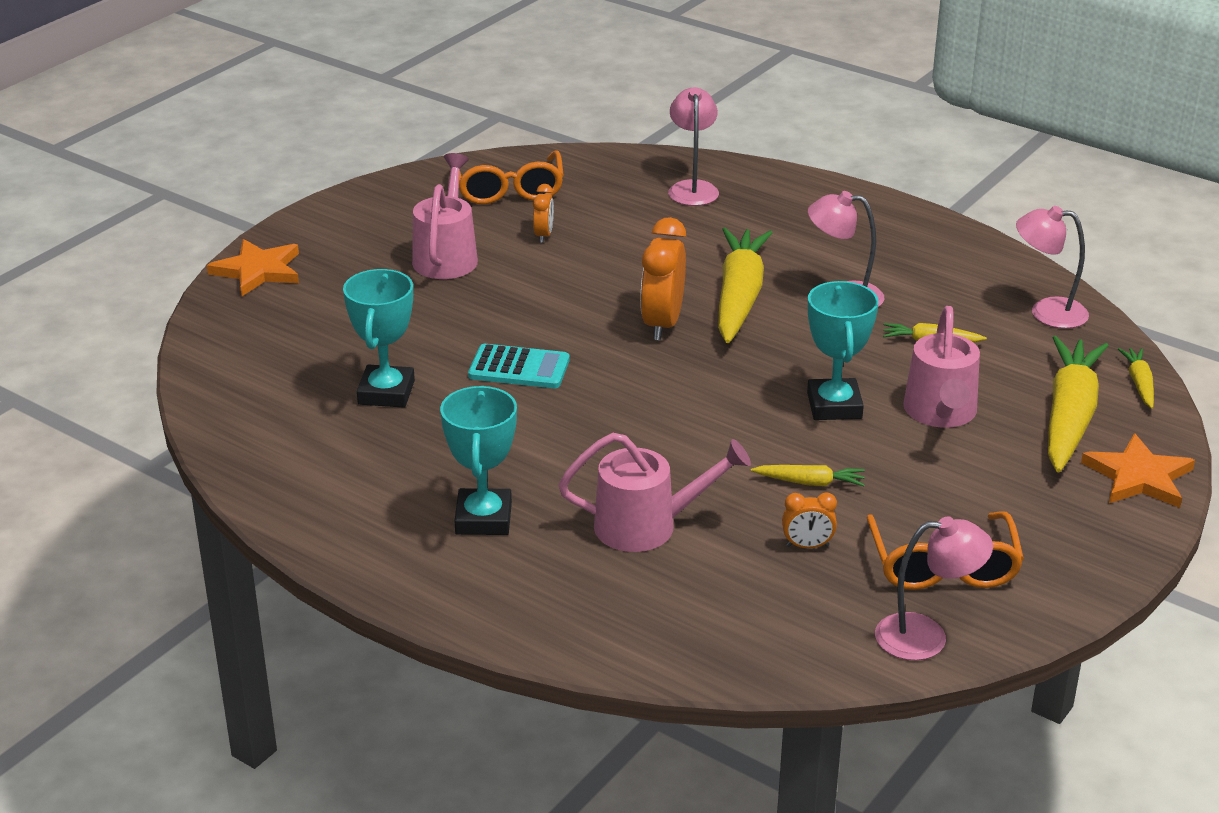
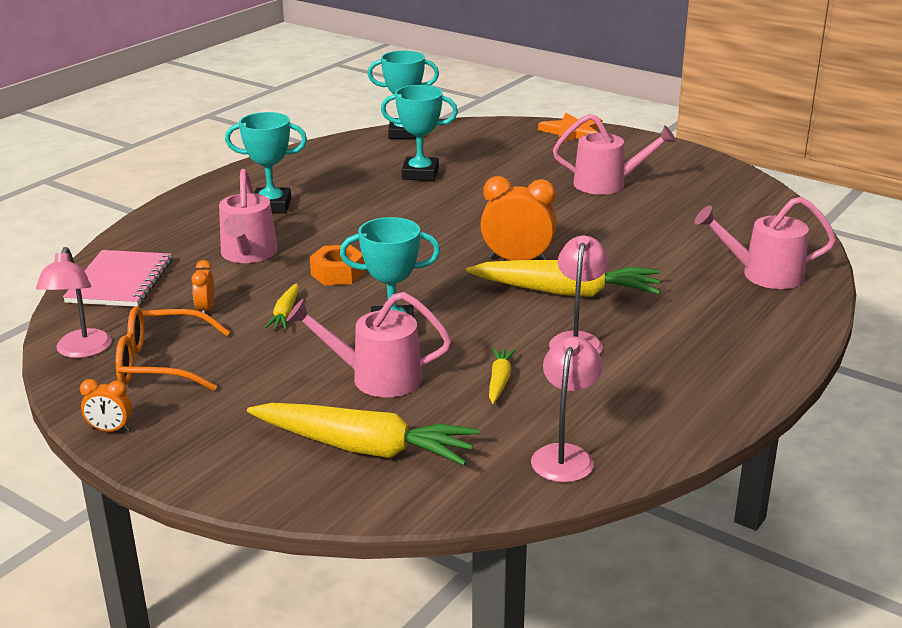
camera: 90 degrees right, 5 degrees down
orange glasses [459,151,564,204] -> none
turquoise calculator [468,344,570,388] -> none
orange clock [533,184,554,243] -> orange clock moved to [80,379,132,432]
pink lamp [668,87,719,206] -> pink watering can [695,197,836,289]
orange star [1081,433,1195,508] -> none
yellow carrot [1118,348,1154,409] -> none
none -> pink notebook [63,250,172,307]
none -> orange nut [310,245,365,285]
none -> turquoise trophy [368,51,439,139]

